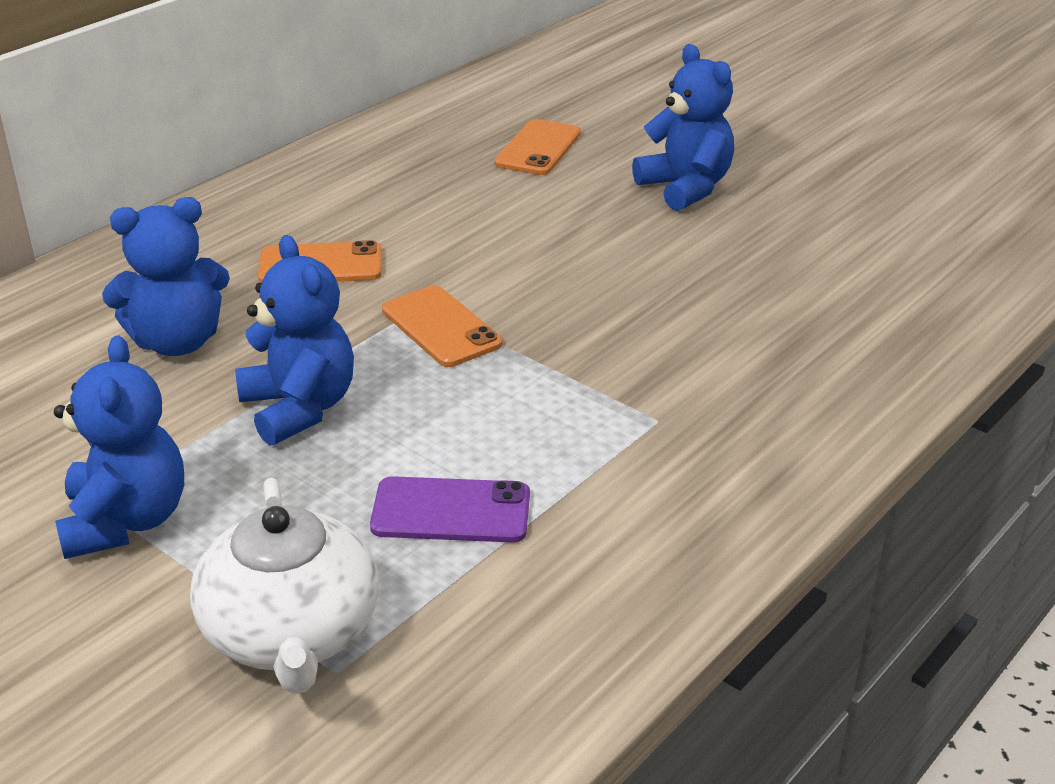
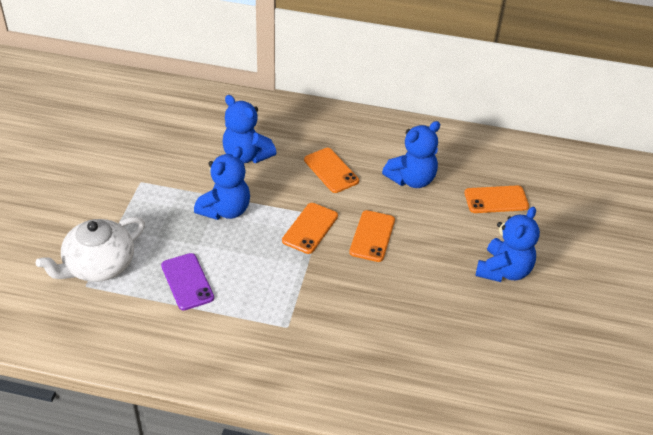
camera: 60 degrees right, 10 degrees up
blue teddy bear [54,336,184,559] -> blue teddy bear moved to [382,121,440,188]
none -> orange phone [349,210,395,262]

